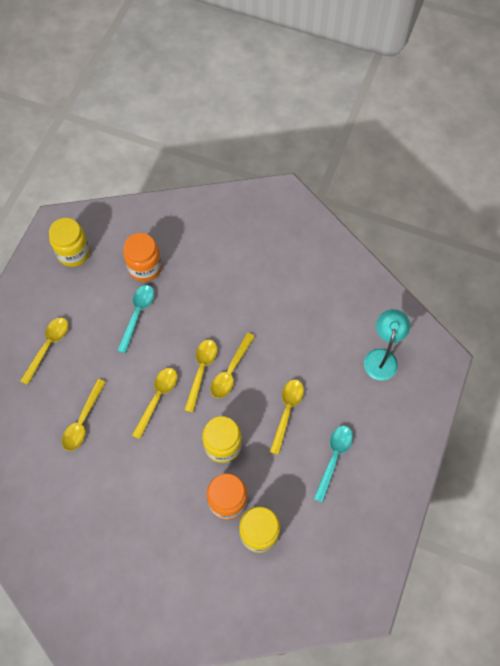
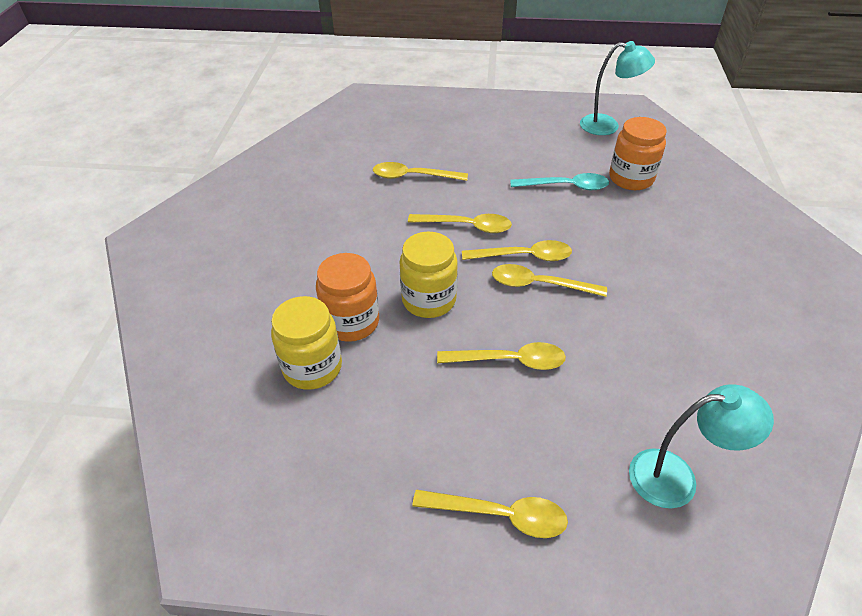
camera: 75 degrees right, 20 degrees down
yellow spoon [20,317,68,385] -> yellow spoon moved to [412,489,568,538]
yellow jar [49,218,90,267] -> turquoise lamp [580,41,655,135]
turquoise spoon [314,426,353,503] -> none

